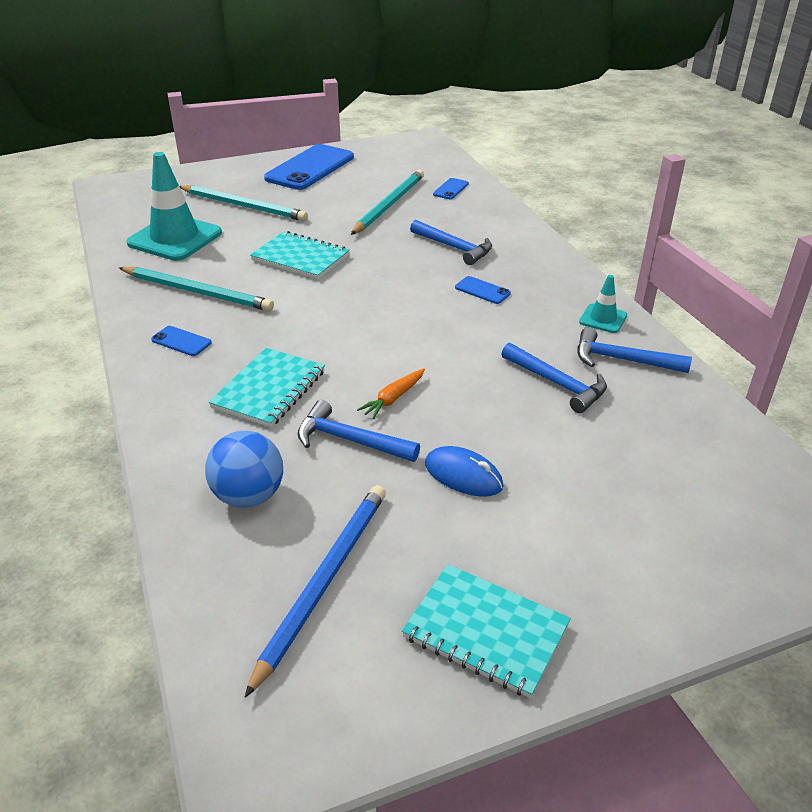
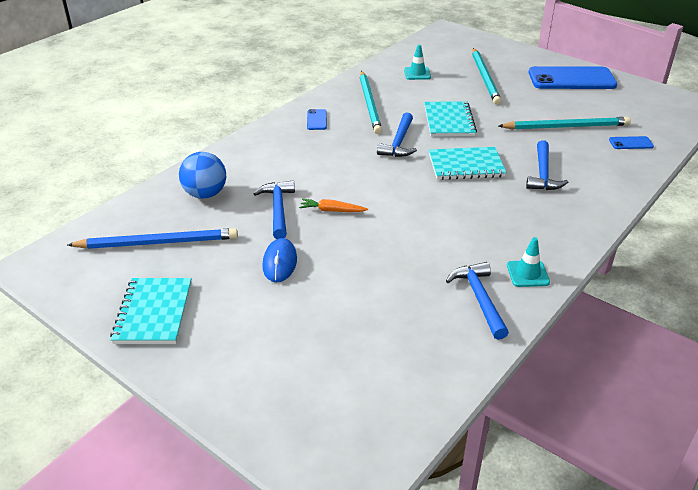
camera: 60 degrees right, 0 degrees up
turquoise traffic cone [126,152,222,261] -> turquoise traffic cone [404,44,431,80], size x0.48
turquoise notebook [209,348,325,428] -> turquoise notebook moved to [429,147,507,180]
blue phone [455,276,511,304] -> none
blue hammer [501,343,607,413] -> blue hammer moved to [377,112,417,157]

